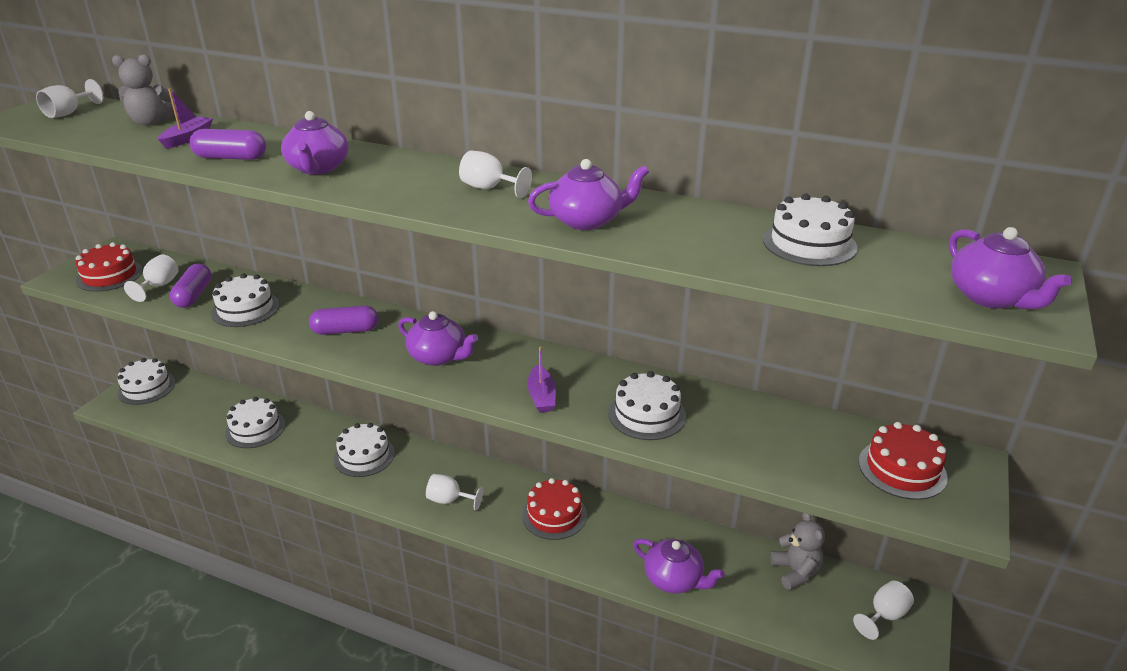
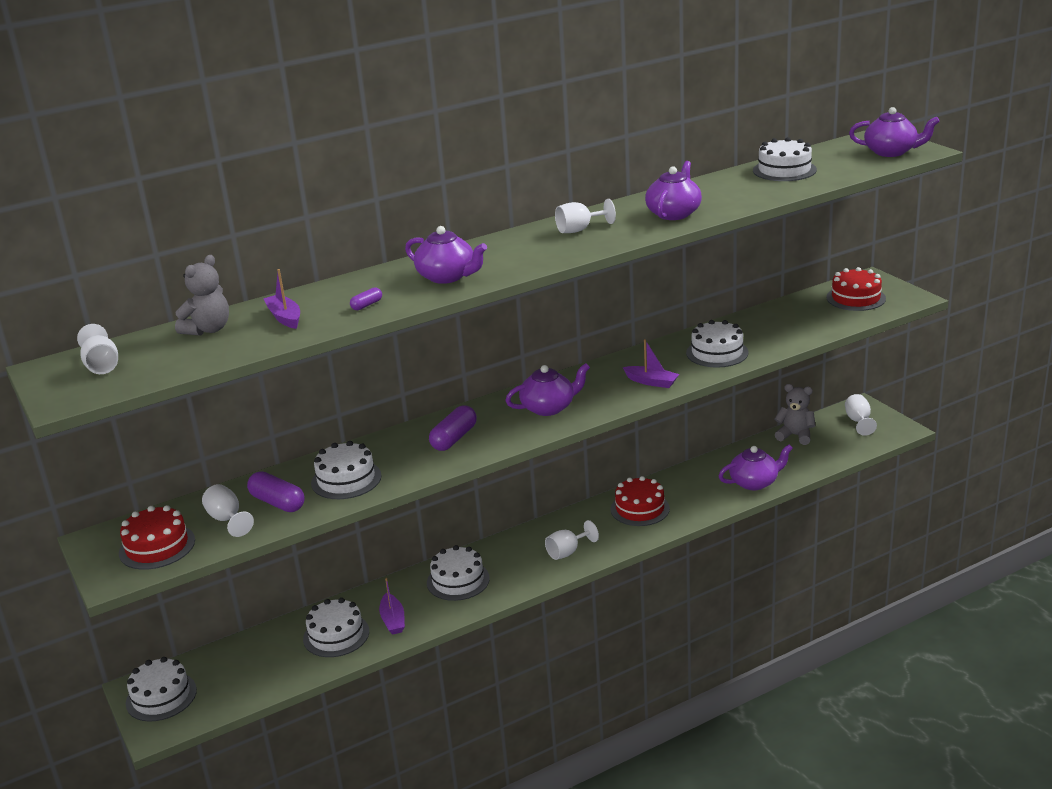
camera: 50 degrees left, 5 degrees down
purple capsule [190,129,266,160] -> purple capsule [350,287,382,310], size x0.51
none -> purple boat [379,578,405,635]

